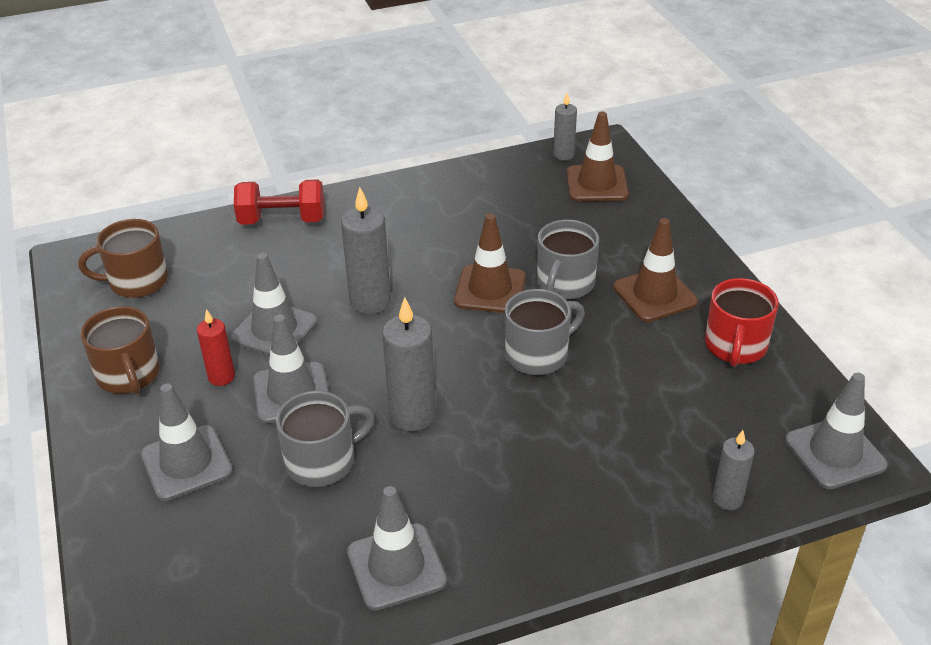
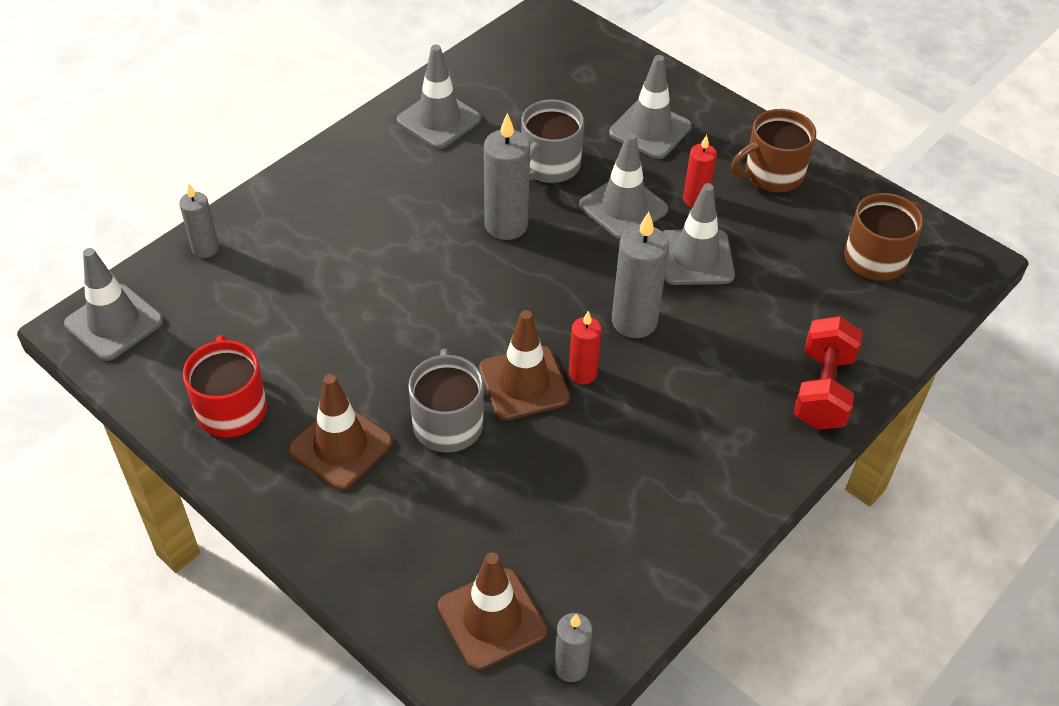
camera: 150 degrees right, 10 degrees up
brown mug [80,306,160,394] -> brown mug turned 60 degrees counterclockwise [731,109,816,192]
red dumbbell [234,179,324,225] -> red dumbbell turned 45 degrees counterclockwise [794,316,863,430]
grey mug [505,289,585,375] -> none
none -> red candle [569,311,602,384]

